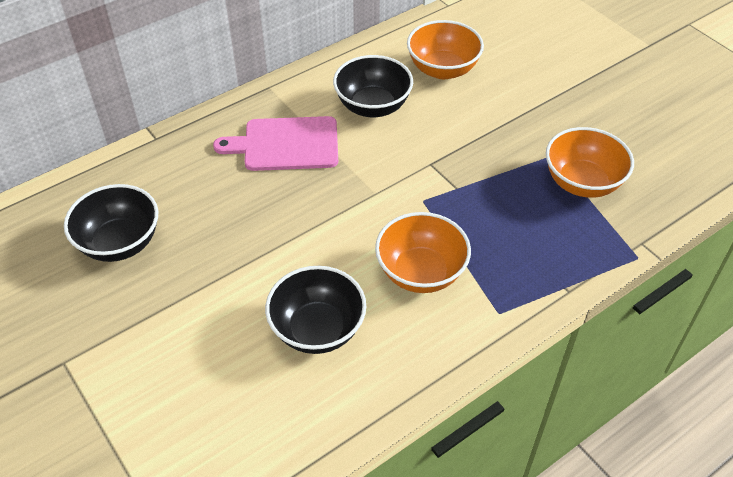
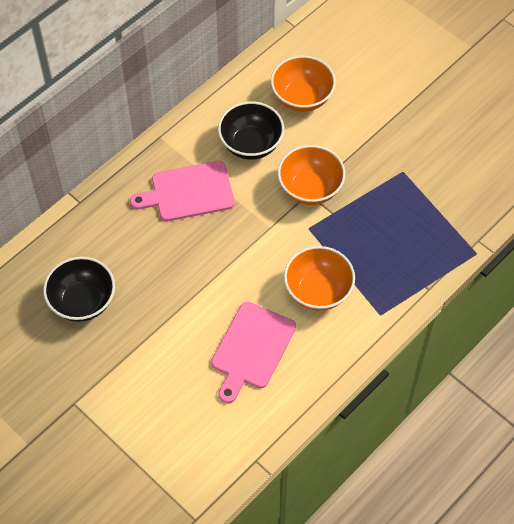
camera: 10 degrees left, 10 degrees up
black bowl [265,266,366,354] -> pink cutting board [211,302,296,403]
orange bowl [546,127,634,198] -> orange bowl moved to [278,145,345,205]

